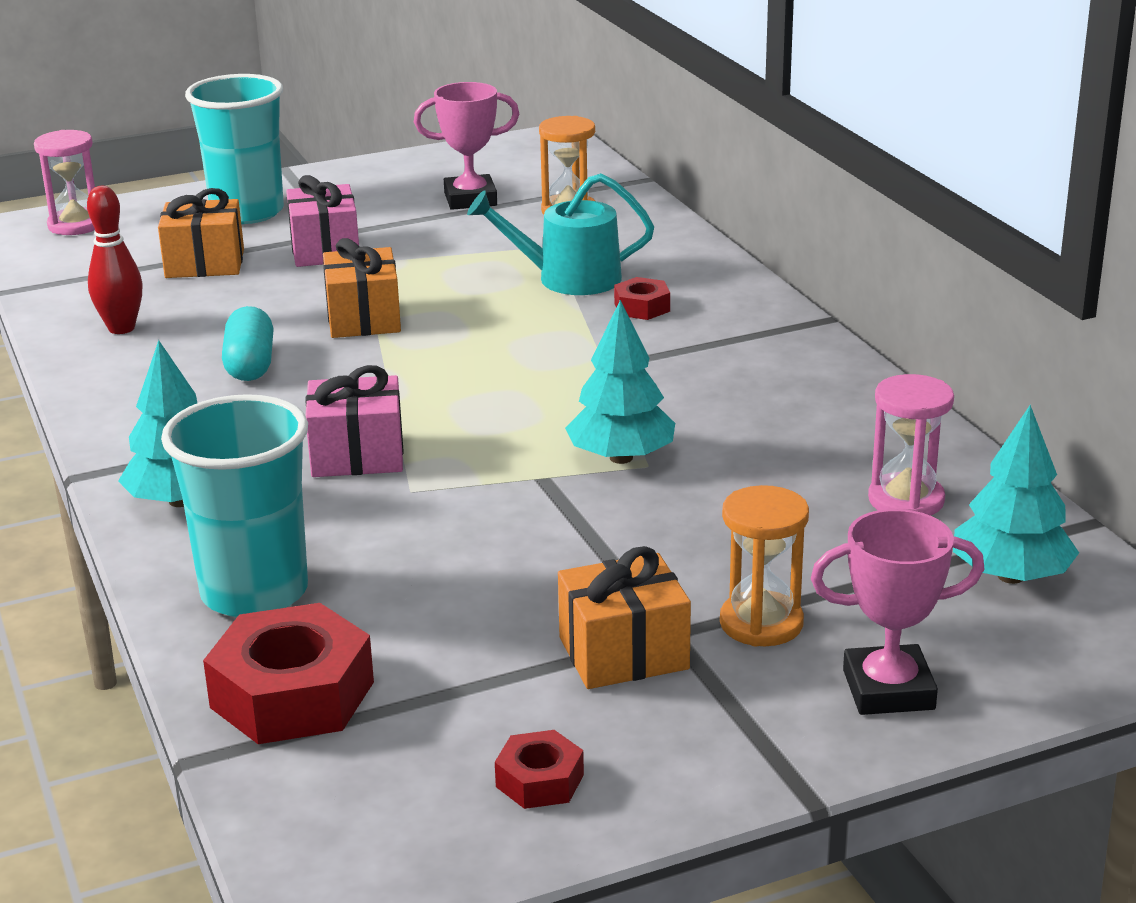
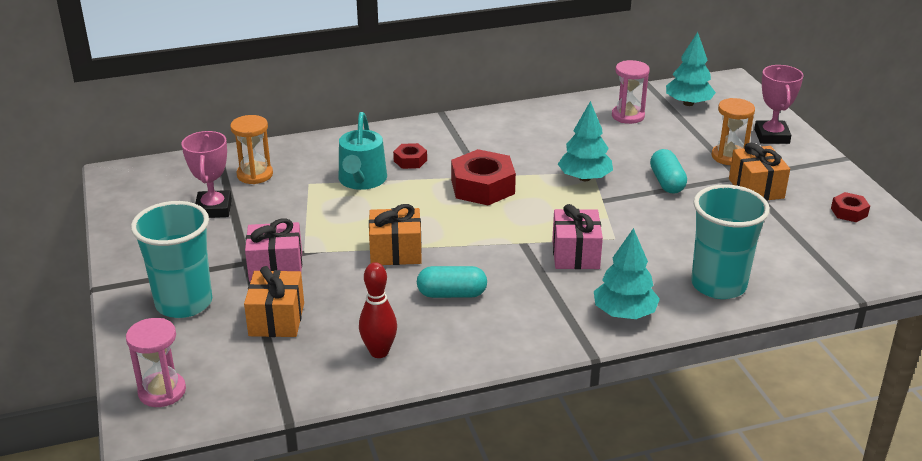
camera: 85 degrees left, 5 degrees up
red nut [203,603,374,744] -> red nut moved to [451,149,516,205]
none -> turquoise capsule [650,149,687,194]

